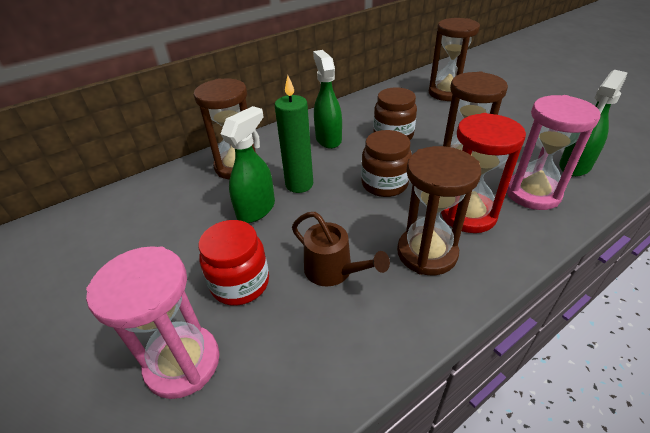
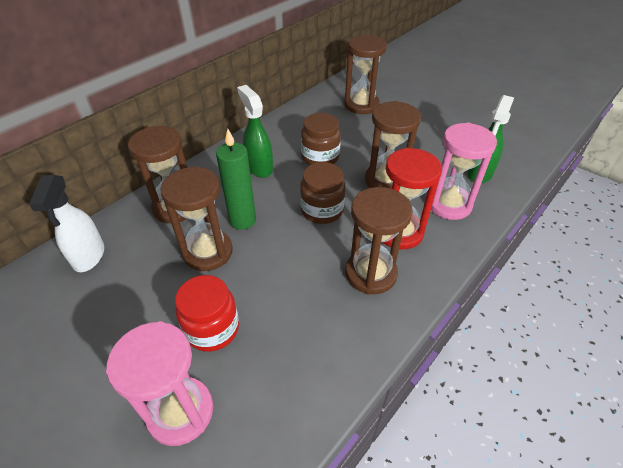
camera: 15 degrees left, 5 degrees up
green spray bottle [221,106,275,223] -> brown hourglass [160,166,233,271]
brown watering can [292,212,390,286] -> none
none -> white spray bottle [29,175,104,272]

